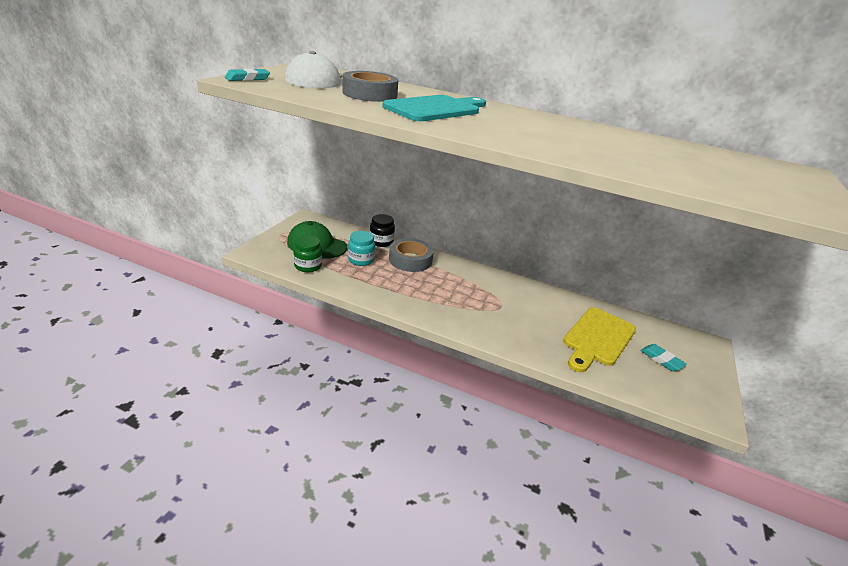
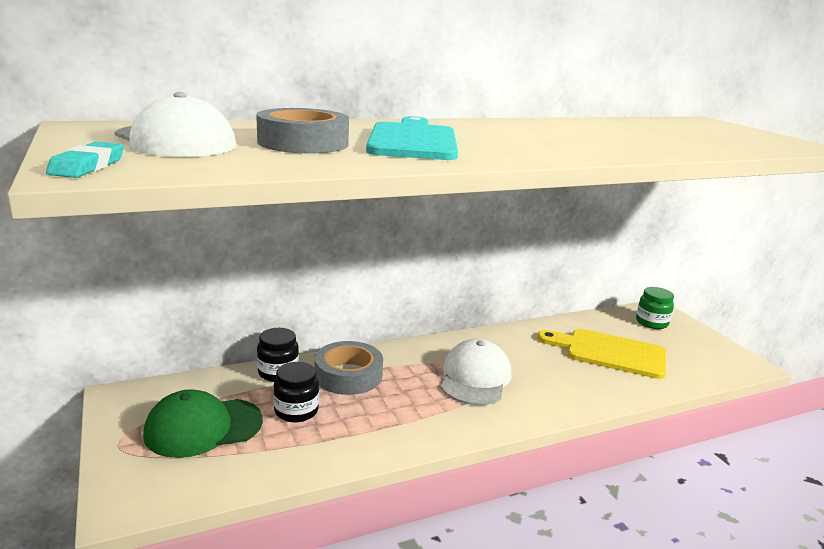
camera: 45 degrees left, 10 degrees down
green jar [293,236,322,272] -> green jar moved to [636,287,674,329]
turquoise jar [348,231,375,266] -> black jar [273,362,319,422]
yellow cutting board [563,307,636,372] -> yellow cutting board turned 120 degrees clockwise [537,329,666,379]
turquoise eraser [640,344,687,371] -> none
none -> white cap [441,339,511,405]

